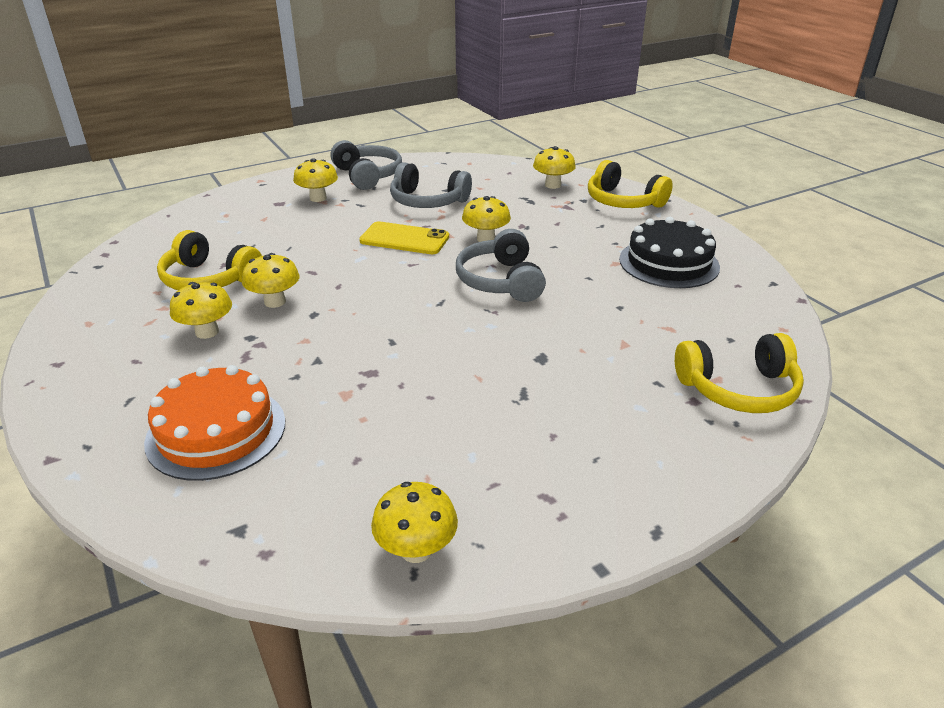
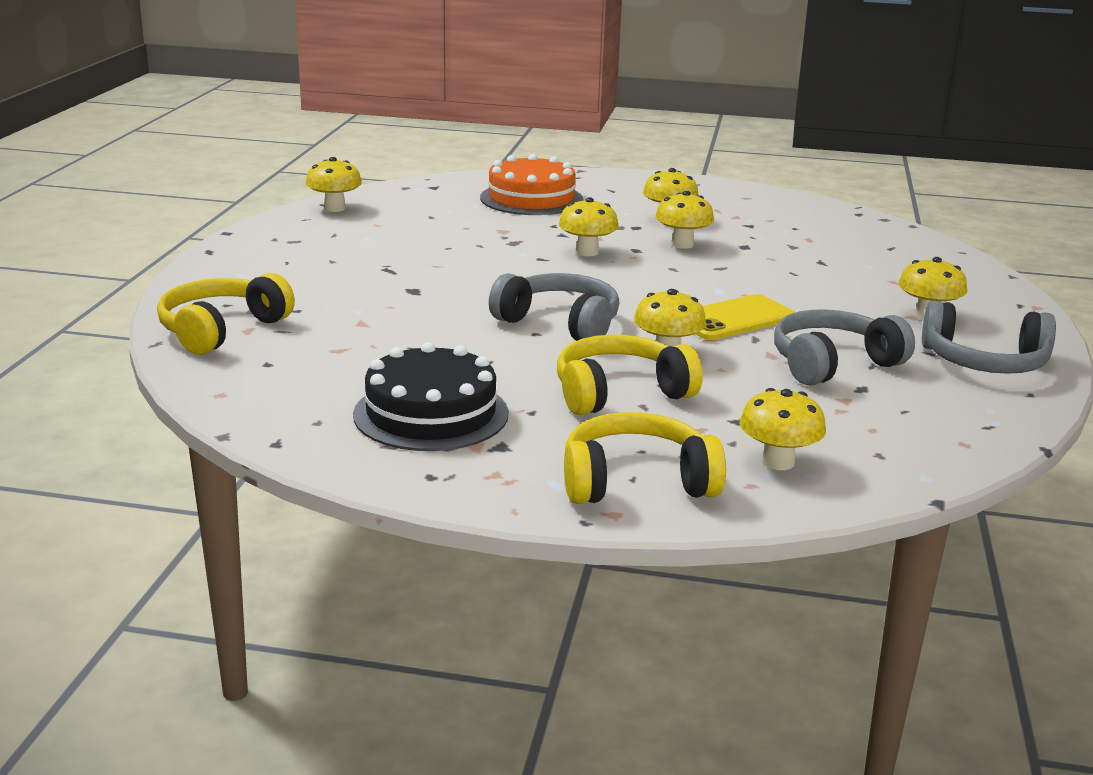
camera: 130 degrees right, 10 degrees down
yellow headphones [157,230,262,290] -> yellow headphones moved to [557,335,703,415]
none -> yellow mushroom [559,197,619,256]

